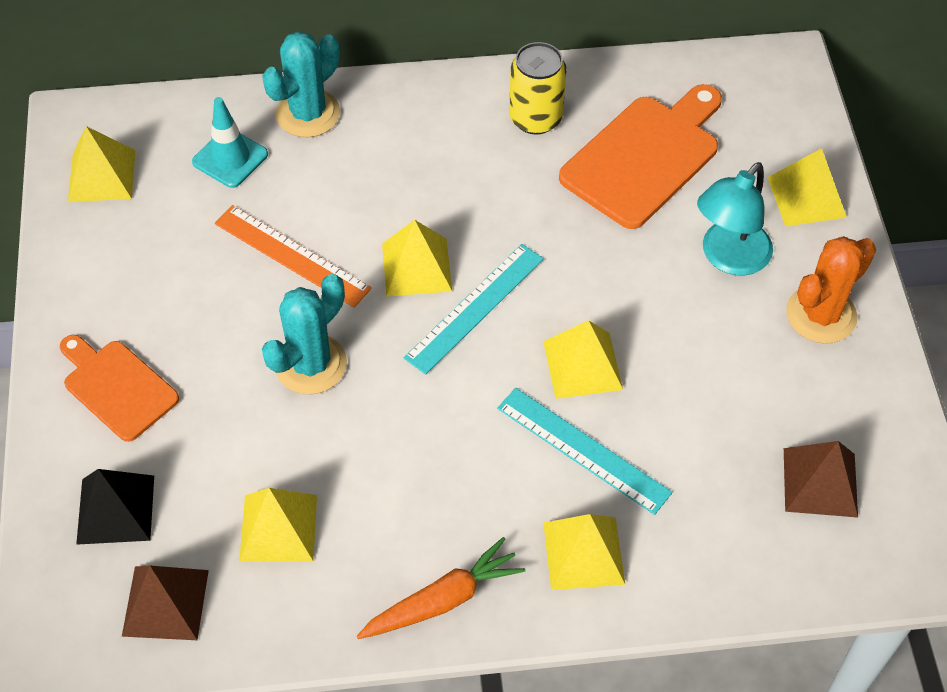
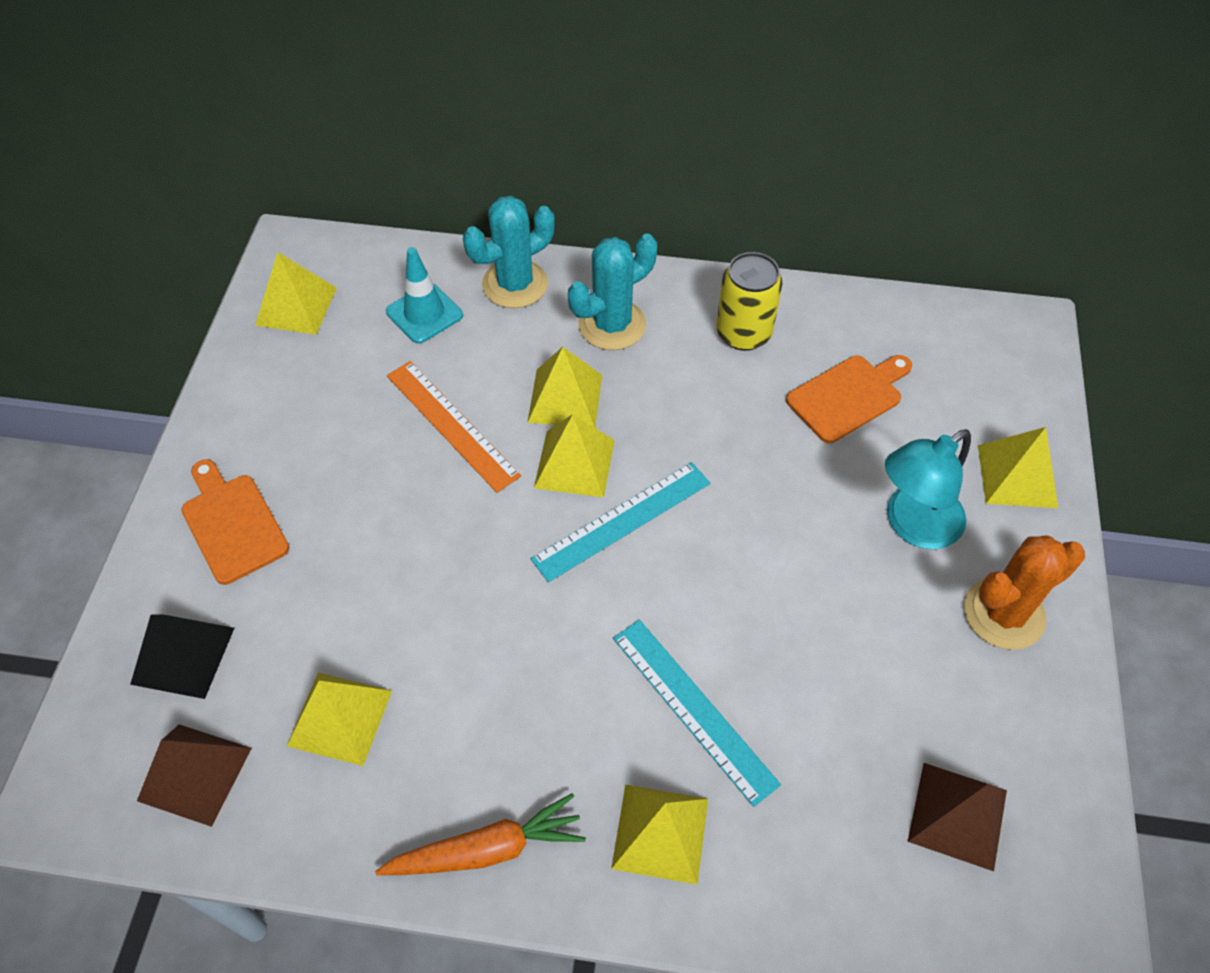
camera: 15 degrees right, 0 degrees up
turquoise cactus [262,274,347,394] -> turquoise cactus moved to [568,234,657,350]
yellow pyramid [543,320,623,399] -> yellow pyramid moved to [527,347,602,428]
orange cutting board [559,84,722,229] -> orange cutting board [786,355,912,443], size x0.64

